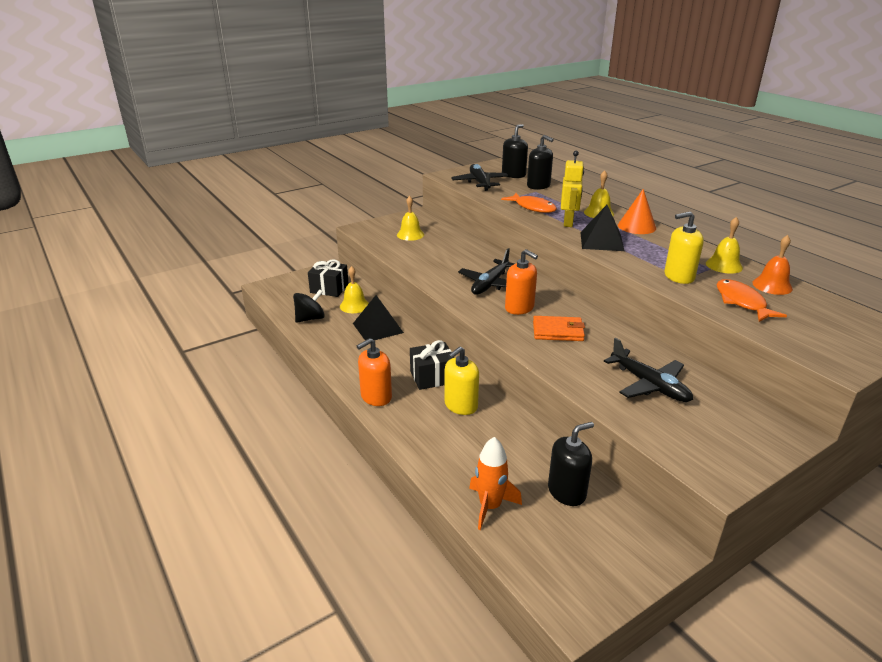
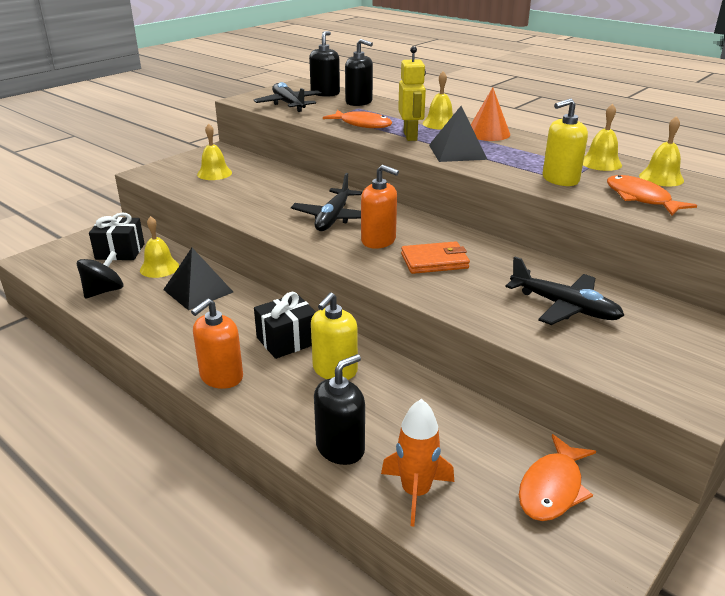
camera: 15 degrees left, 0 degrees up
black soap dispenser [548,422,594,506] -> black soap dispenser moved to [314,354,365,465]
orange bell [752,235,793,295] -> yellow bell [639,116,684,186]
none -> orange fish [519,434,596,521]

